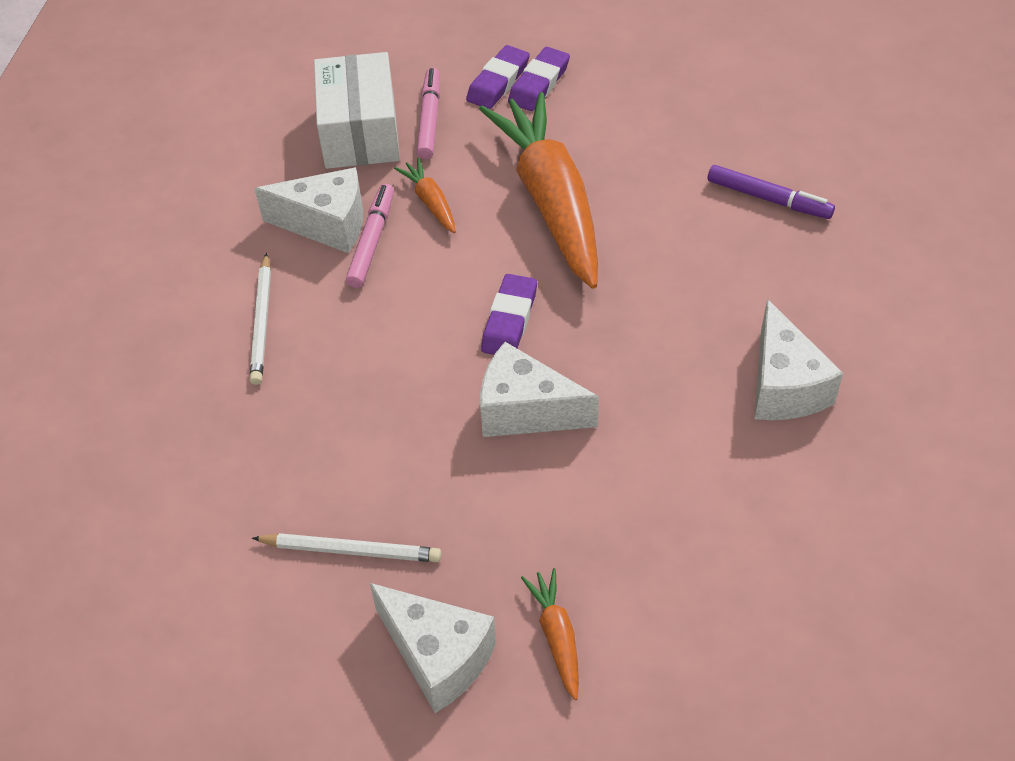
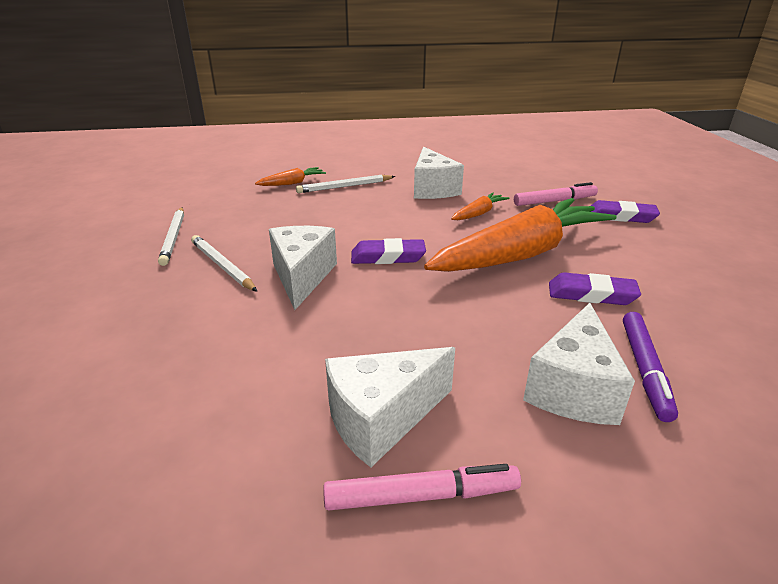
camera: 70 degrees right, 20 degrees down
white box [314,52,400,169] -> none
pink marker [346,184,394,288] -> pink marker moved to [323,464,521,510]
white cheese [370,583,496,713] -> white cheese moved to [523,303,635,425]
purple eraser [508,47,570,111] -> purple eraser moved to [549,272,641,305]
orange carrot [521,568,579,700] -> orange carrot moved to [255,167,326,186]
none -> white pencil [191,235,257,292]

